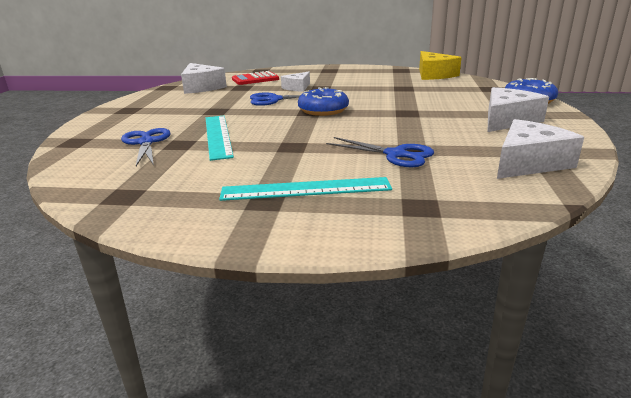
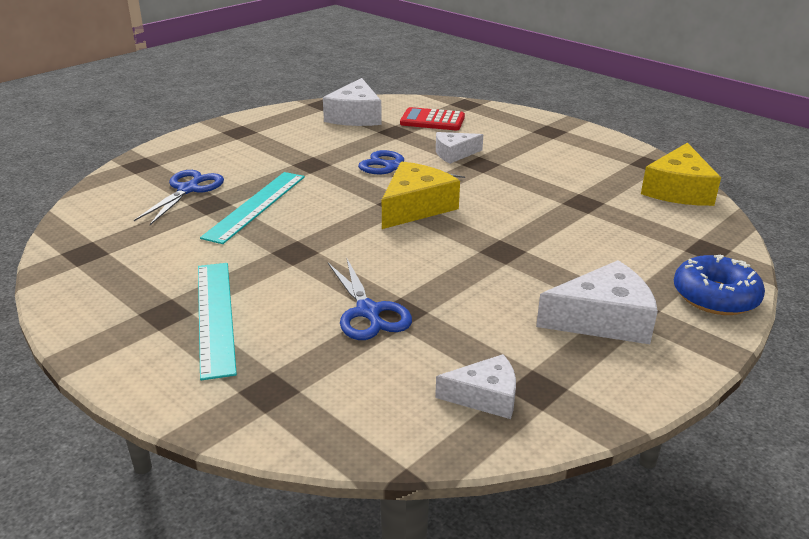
camera: 35 degrees right, 5 degrees up
turquoise ruler [219,177,392,201] -> turquoise ruler turned 45 degrees clockwise [198,263,237,380]
blue donut [298,87,349,116] -> yellow cheese [382,161,460,229]
white cheese [497,119,584,179] -> white cheese [435,354,516,419], size x0.63

